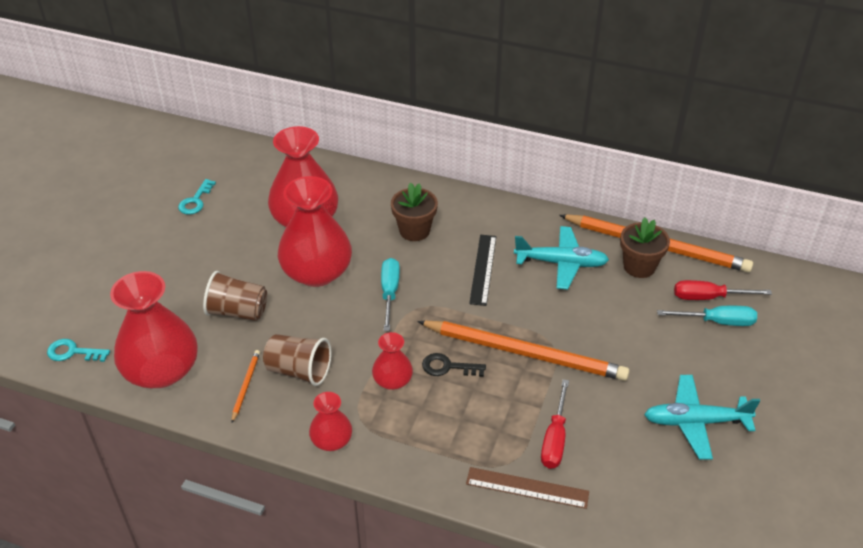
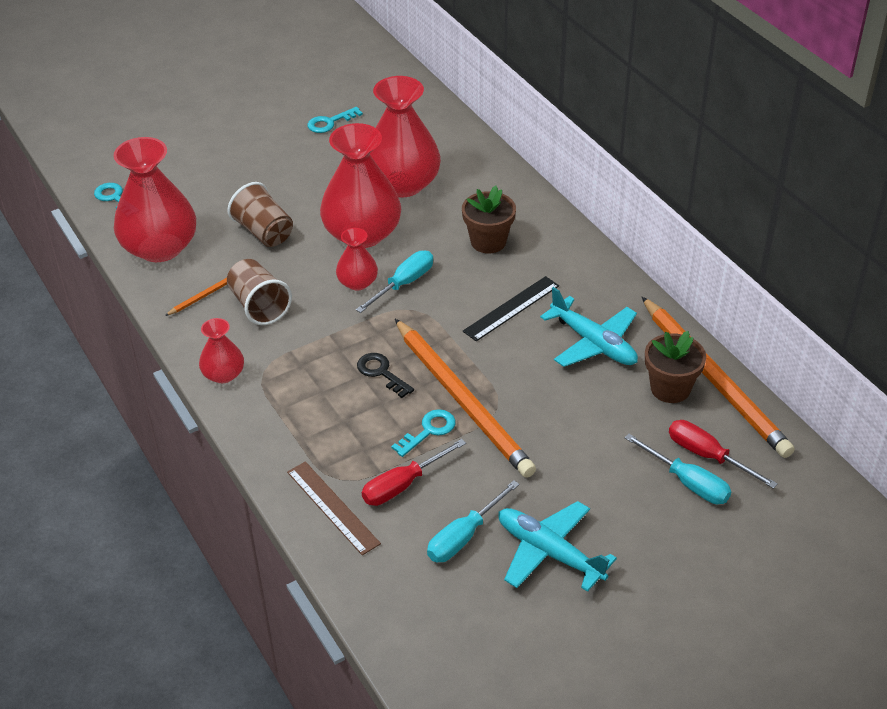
camera: 40 degrees right, 0 degrees up
red vase [372,332,413,390] -> red vase moved to [336,228,378,290]
none -> turquoise key [391,409,456,457]
none -> turquoise screwdriver [427,480,520,562]

